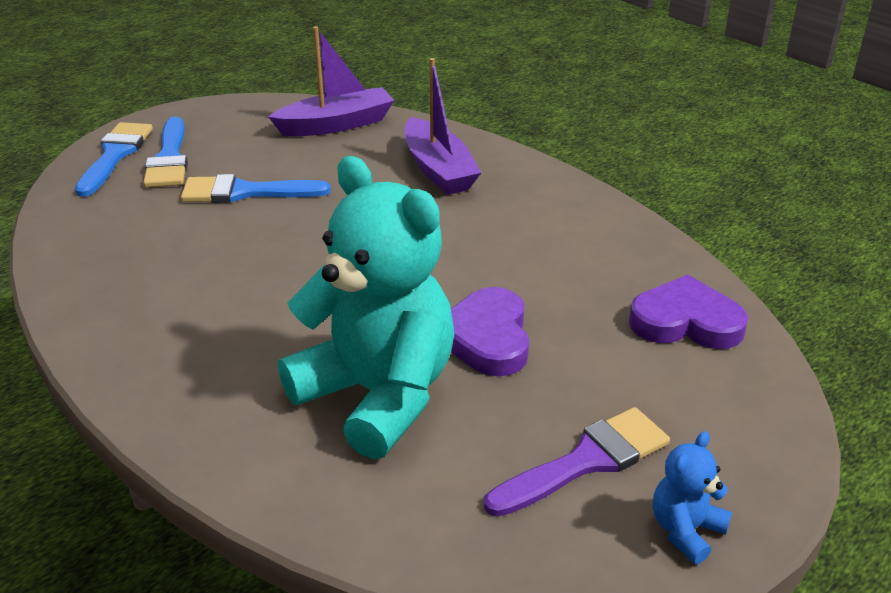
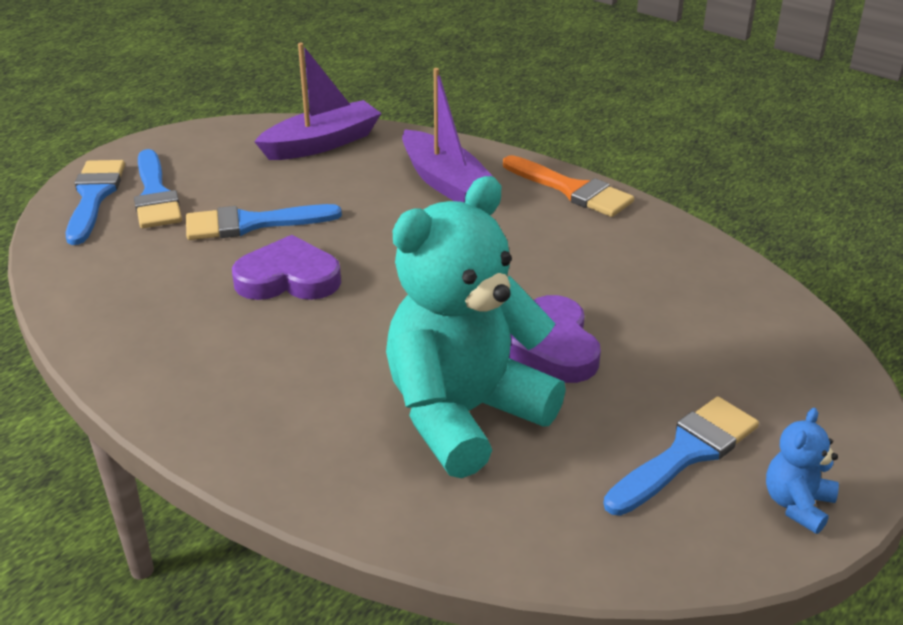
camera: 10 degrees left, 0 degrees up
turquoise teddy bear [278,156,454,459] -> turquoise teddy bear turned 75 degrees counterclockwise [386,176,566,478]
purple brush [484,407,670,517] -> blue brush [604,397,759,516]
purple heart [629,275,748,349] -> purple heart moved to [232,235,341,300]
none -> orange brush [503,155,634,217]

